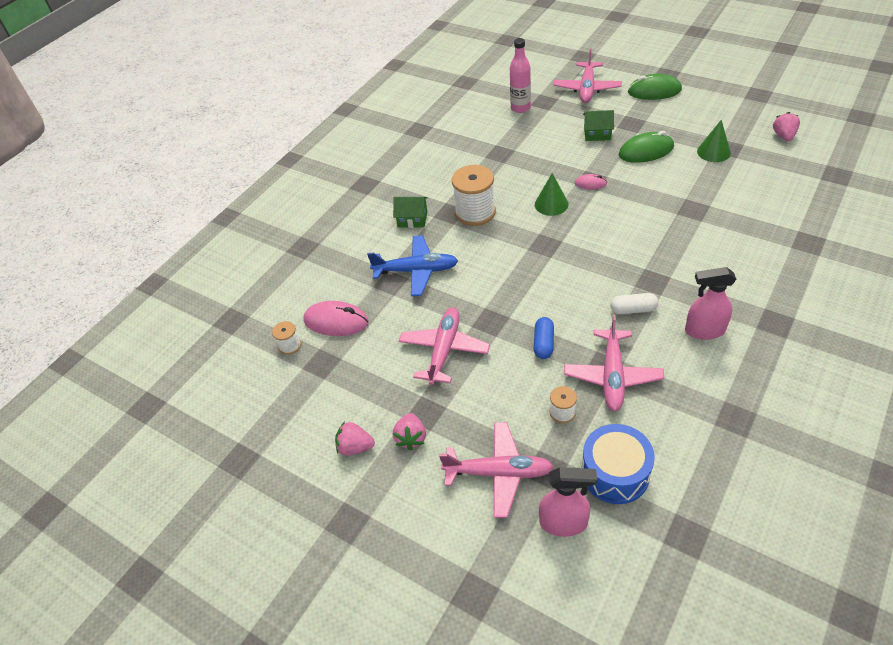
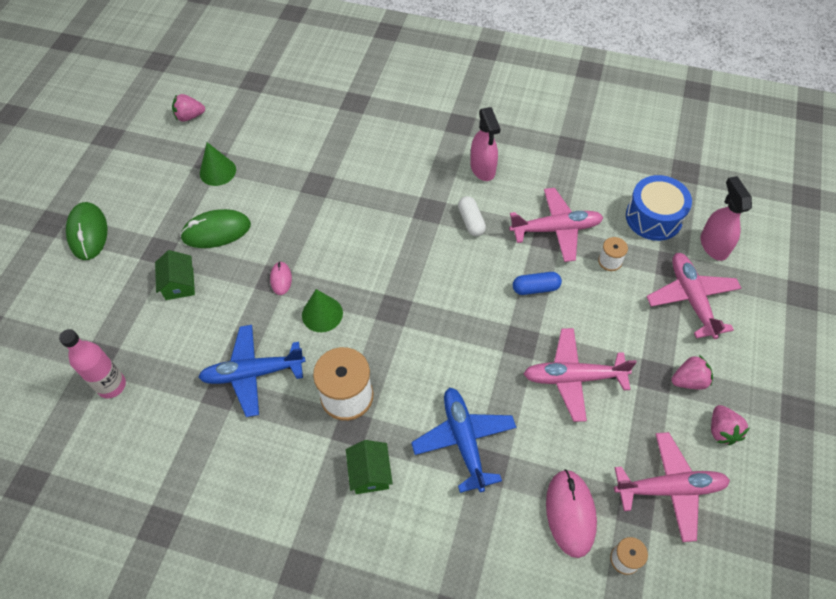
camera: 110 degrees left, 10 degrees up
pink plane [553,49,622,103] -> pink plane moved to [614,432,730,542]
green mouse [618,131,674,163] -> green mouse turned 75 degrees counterclockwise [180,209,251,248]
none -> blue plane [199,325,306,417]

